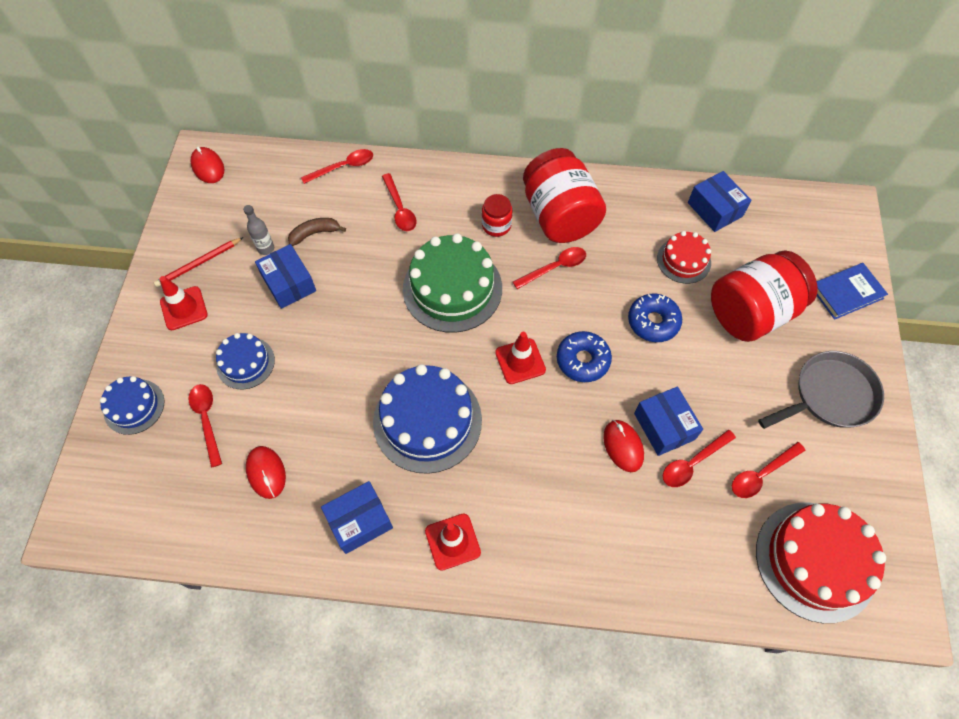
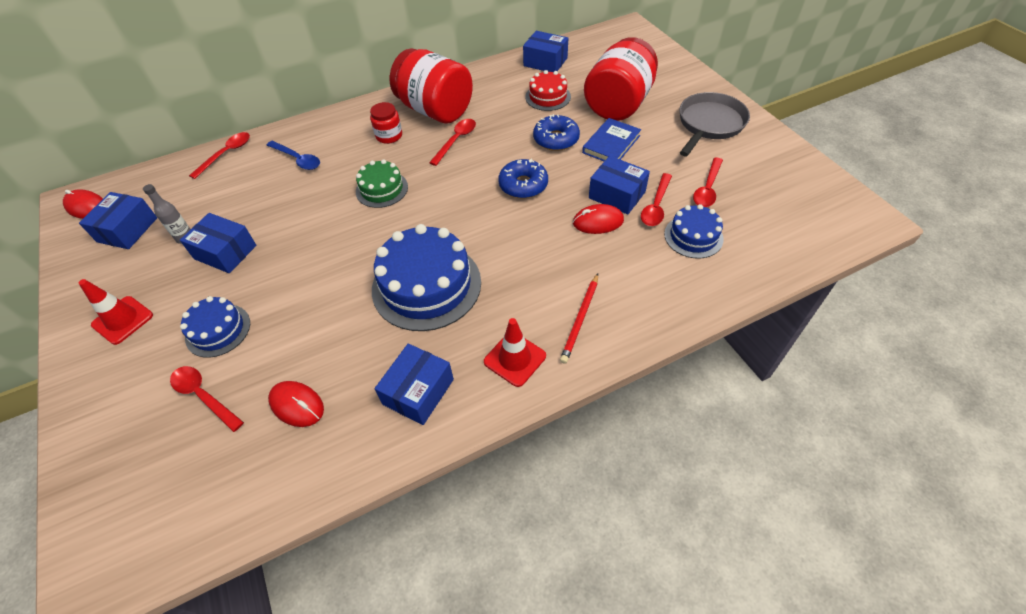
camera: 30 degrees left, 10 degrees down
blue cake [100,376,164,435] -> blue cake moved to [664,204,724,259]
red pencil [154,237,244,287] -> red pencil moved to [560,273,598,364]
brown banana [288,218,346,246] -> none
red spoon [382,173,416,231] -> blue spoon [266,141,320,170]
green cake [403,233,502,333] -> green cake [356,159,408,208], size x0.55
red traffic cone [495,332,546,384] -> none
red mouse [603,420,644,472] -> red mouse turned 45 degrees counterclockwise [573,204,624,234]
red cake [756,502,886,623] -> none
blue book [817,263,888,320] -> blue book moved to [582,118,641,161]
none -> blue box [79,192,157,249]

